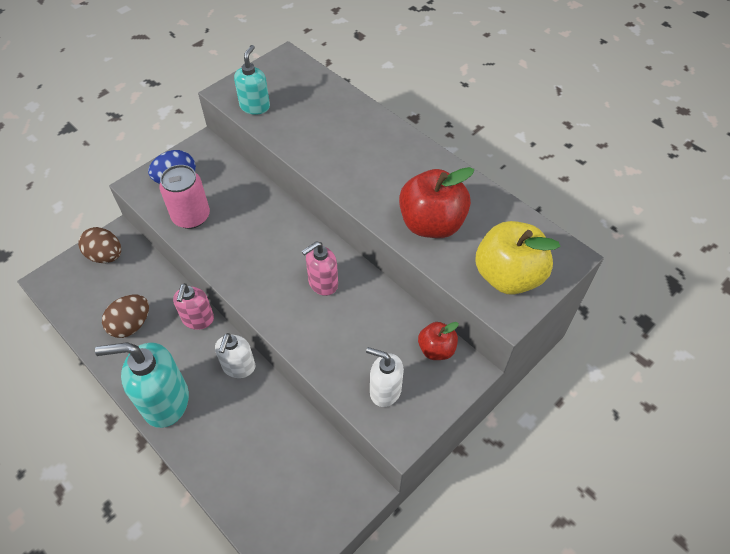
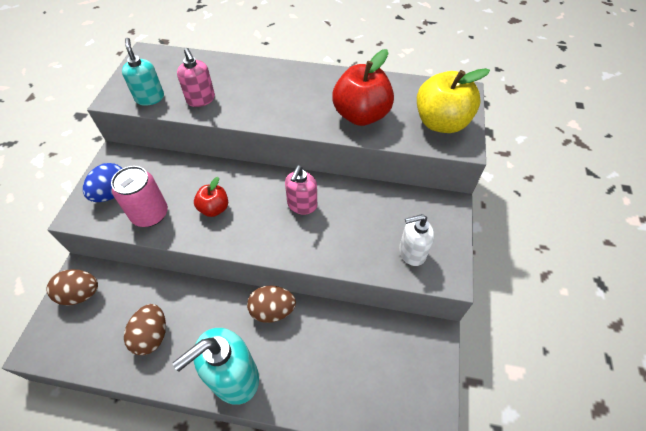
camera: 35 degrees left, 0 degrees up
pink soap dispenser [173,283,214,330] -> pink soap dispenser moved to [177,48,215,107]
white soap dispenser [215,333,255,378] -> brown egg [247,285,296,323]
red apple [418,322,459,360] -> red apple moved to [194,177,228,217]

